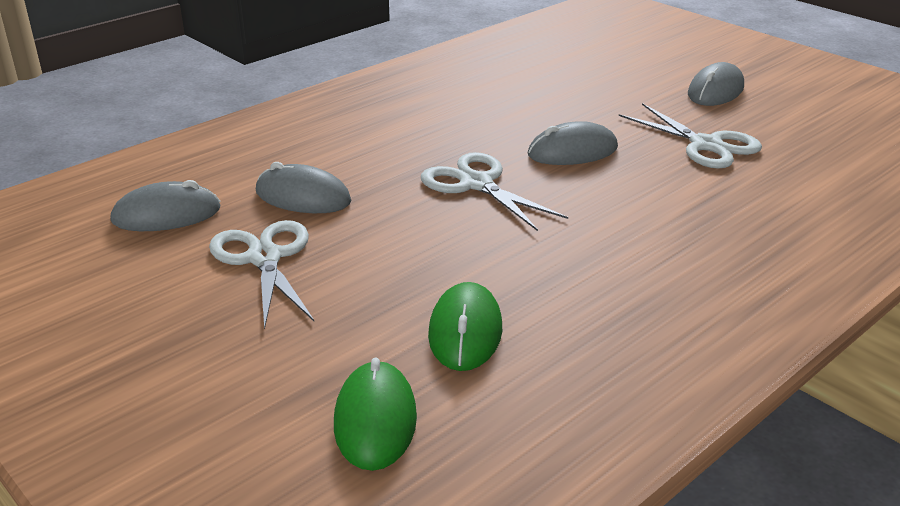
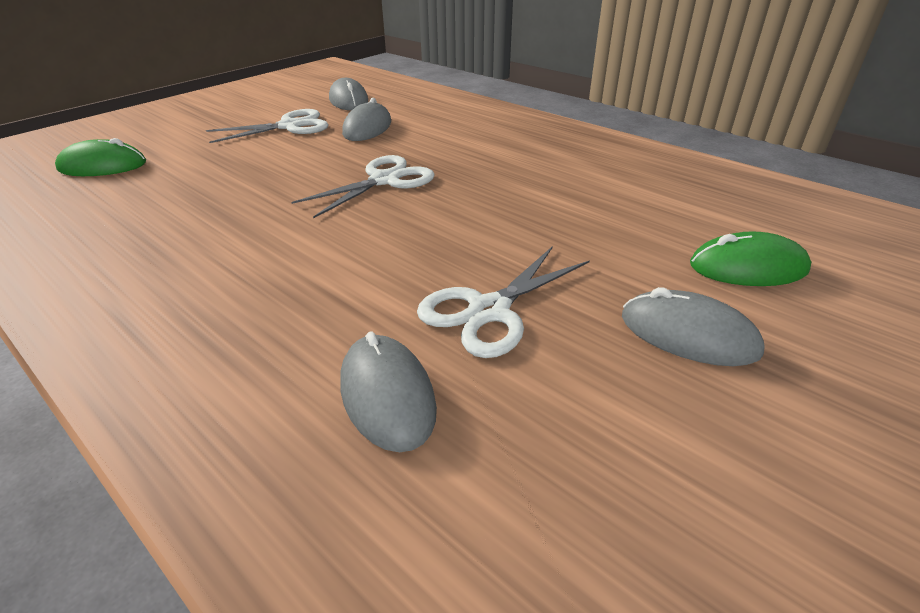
camera: 85 degrees right, 5 degrees up
green mouse [428,282,502,371] -> green mouse moved to [690,231,811,286]
grey mouse [528,121,618,165] -> grey mouse moved to [340,332,437,452]

